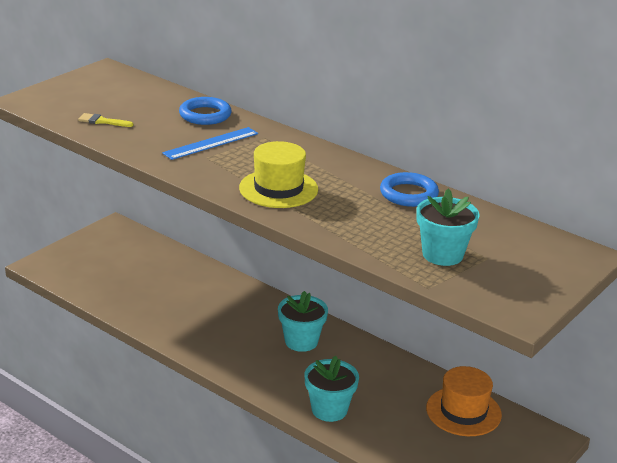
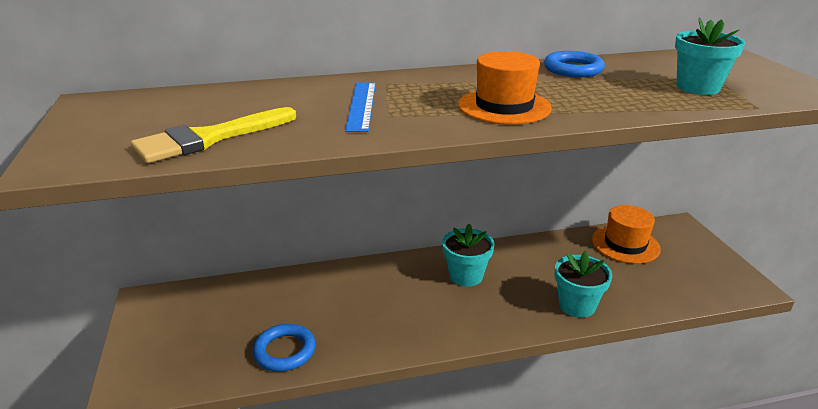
camera: 50 degrees left, 0 degrees up
yellow brush [78,113,134,127] -> yellow brush [131,107,296,163], size x2.07
blue ring [179,97,232,125] -> blue ring moved to [252,324,316,371]
yellow hat [239,141,318,208] -> orange hat [458,51,552,125]

